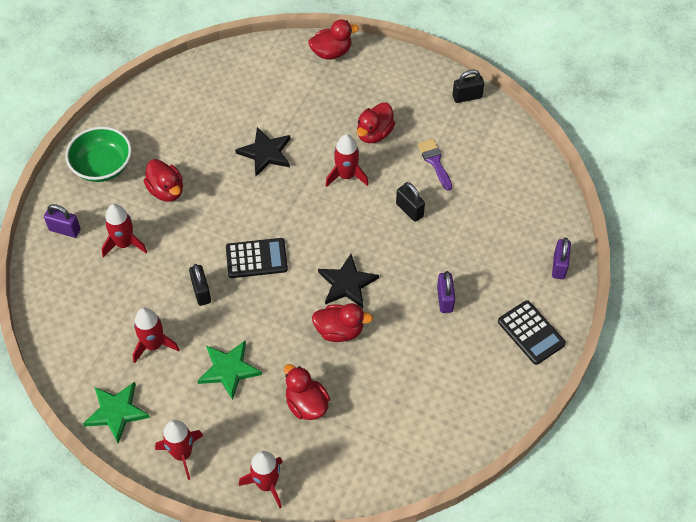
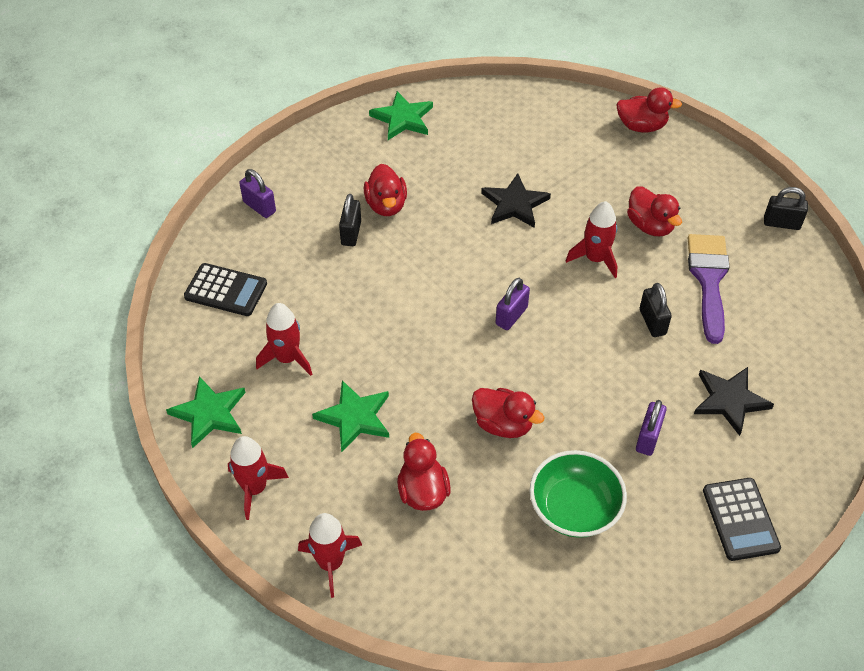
camera: 25 degrees right, 5 degrees down
green bowl [66,126,132,182] -> green bowl moved to [530,450,627,538]
red rocket [102,204,147,257] -> none
black padlock [189,264,211,306] -> black padlock moved to [339,194,361,246]
black calculator [226,238,288,278] -> black calculator moved to [184,263,267,316]
black star [318,254,379,308] -> black star moved to [694,367,774,436]
red duck [357,102,395,143] -> red duck turned 90 degrees counterclockwise [627,186,682,236]
purple brush [418,139,452,191] -> purple brush [688,234,730,344], size x1.68
purple padlock [552,238,571,279] -> purple padlock moved to [496,278,530,330]
none -> green star [369,91,433,140]

